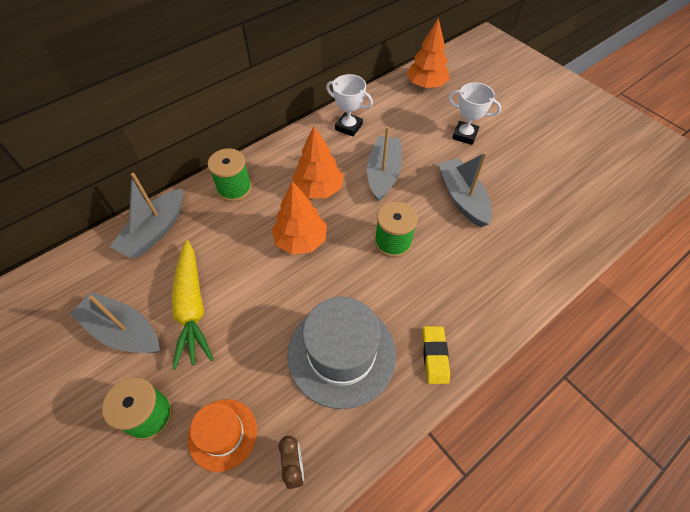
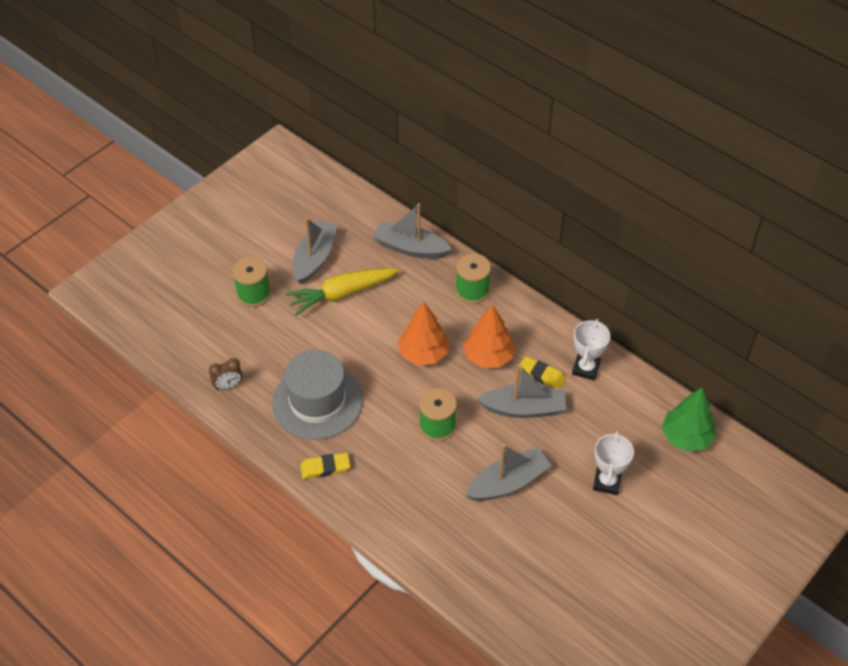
camera: 80 degrees right, 5 degrees down
orange hat [188,399,257,472] -> none
orange tree [407,18,450,88] -> green tree [662,388,716,452]
none -> yellow eraser [520,356,566,389]

